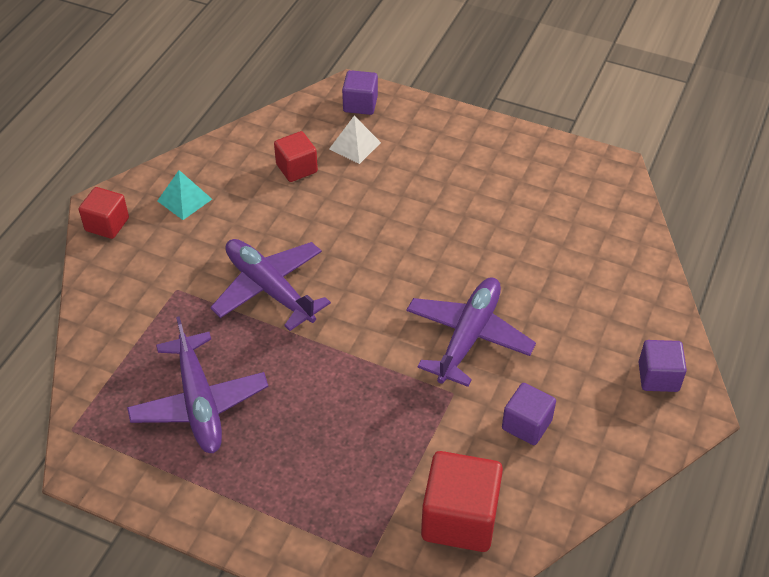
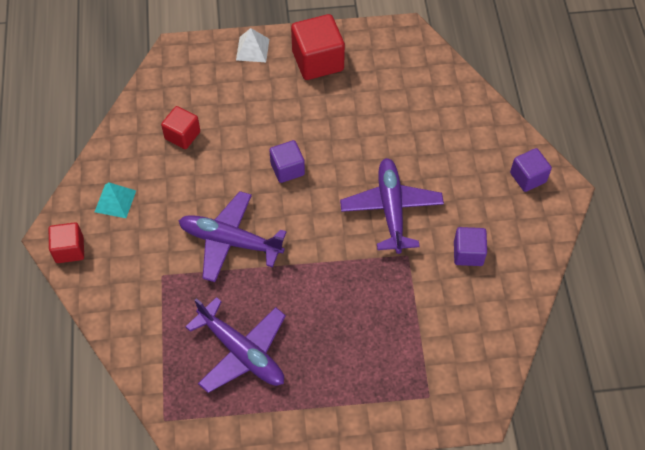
camera: 30 degrees left, 10 degrees up
white pyramid [329,116,381,164] -> white pyramid moved to [236,28,269,62]
purple cube [342,70,378,115] -> purple cube moved to [269,140,305,183]
red cube [421,451,503,552] -> red cube moved to [291,14,345,80]

